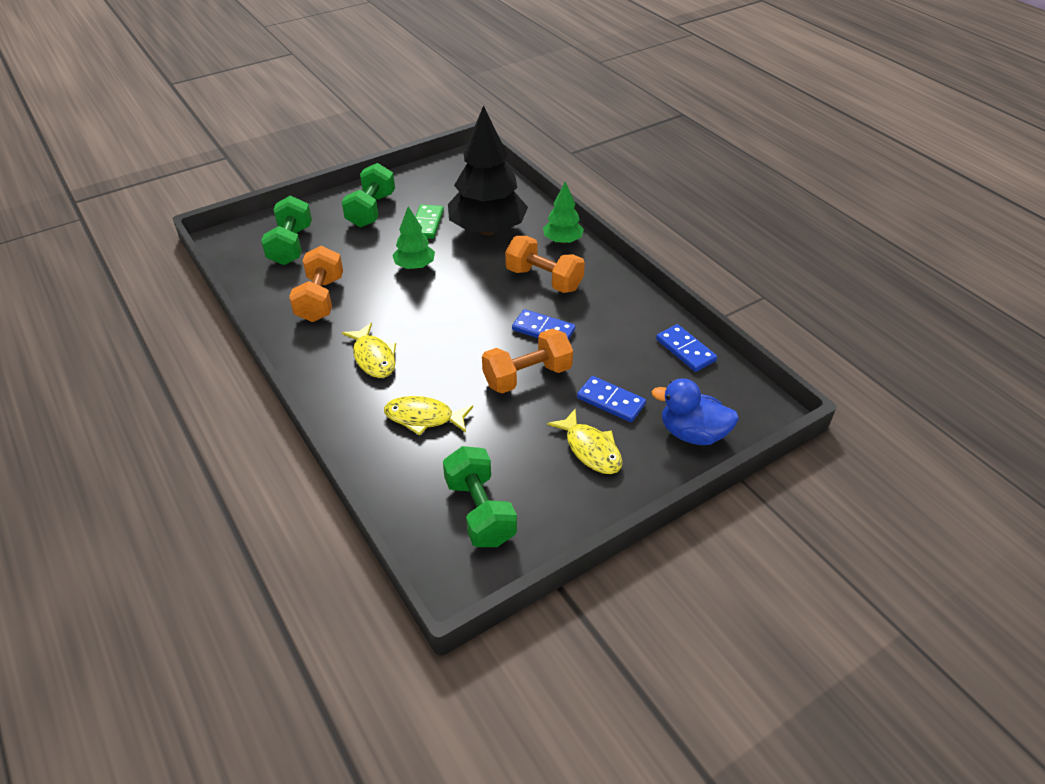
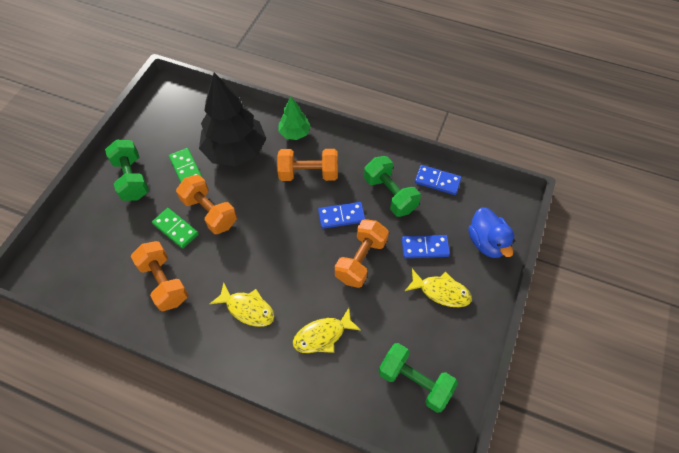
camera: 35 degrees left, 15 degrees up
green dumbbell [261,196,312,265] -> green dumbbell moved to [364,156,421,217]
green tree [392,207,435,269] -> orange dumbbell [176,175,237,234]
blue duck [651,378,739,445] -> blue duck turned 90 degrees counterclockwise [468,207,515,258]
none -> green domino [152,208,199,249]

